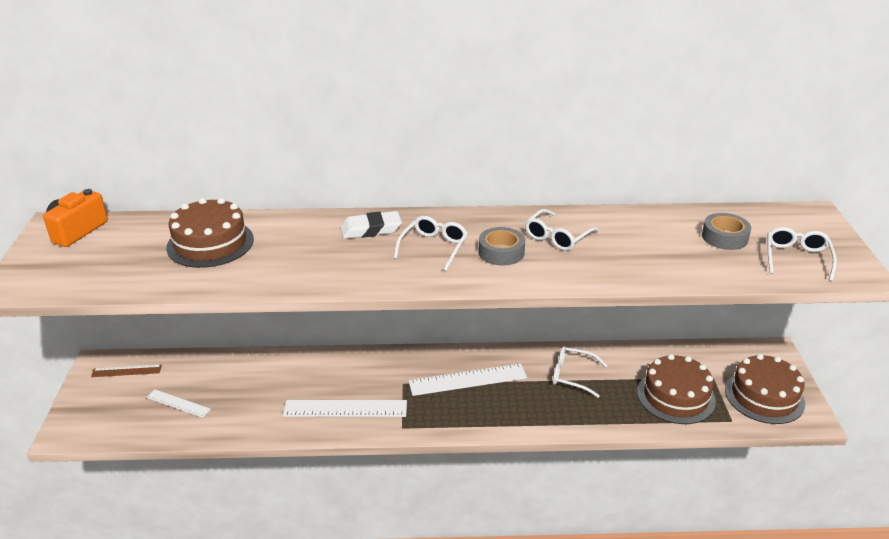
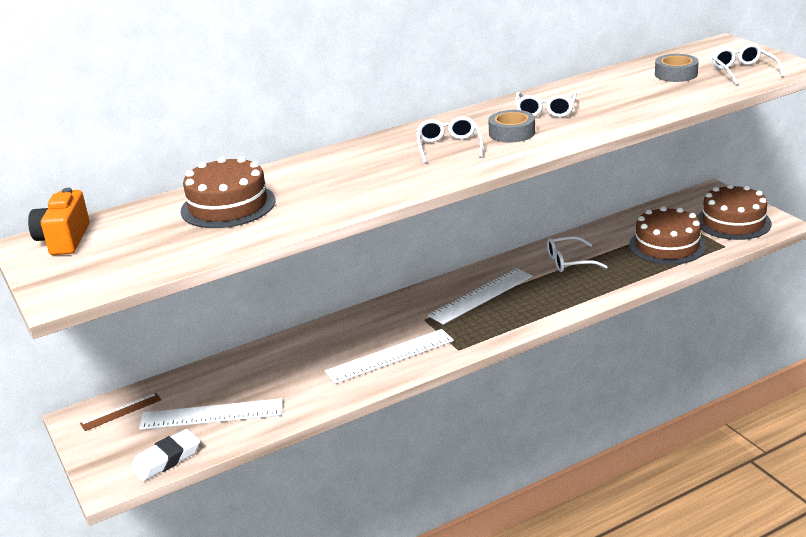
camera: 25 degrees left, 5 degrees down
white ruler [146,389,211,418] -> white ruler [139,398,283,430], size x1.73
white eraser [340,211,402,239] -> white eraser moved to [130,429,200,481]

